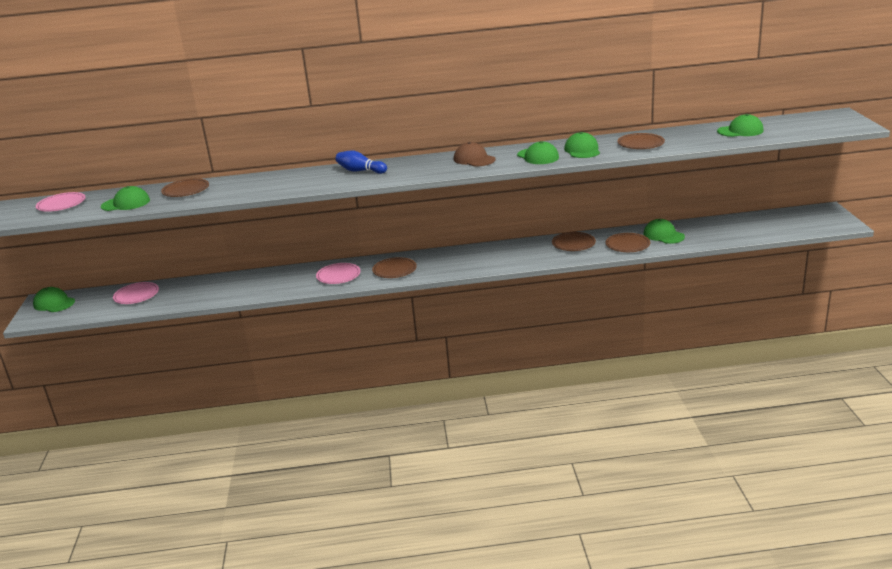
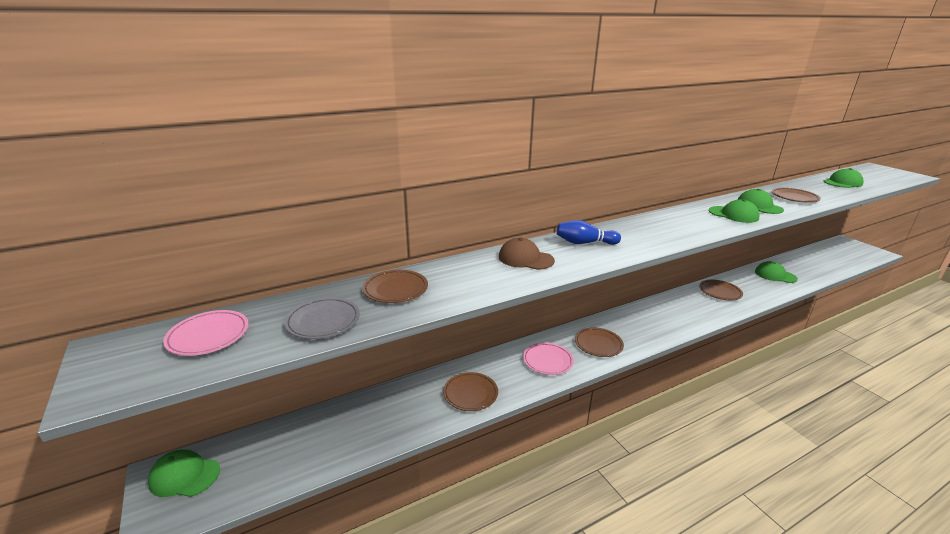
camera: 25 degrees left, 0 degrees up
green cap [101,186,150,211] -> grey plate [284,297,360,339]
pink plate [113,282,159,304] -> none
brown cap [454,142,496,166] -> brown cap moved to [499,238,555,270]
brown plate [606,233,650,252] -> brown plate moved to [443,372,498,411]

